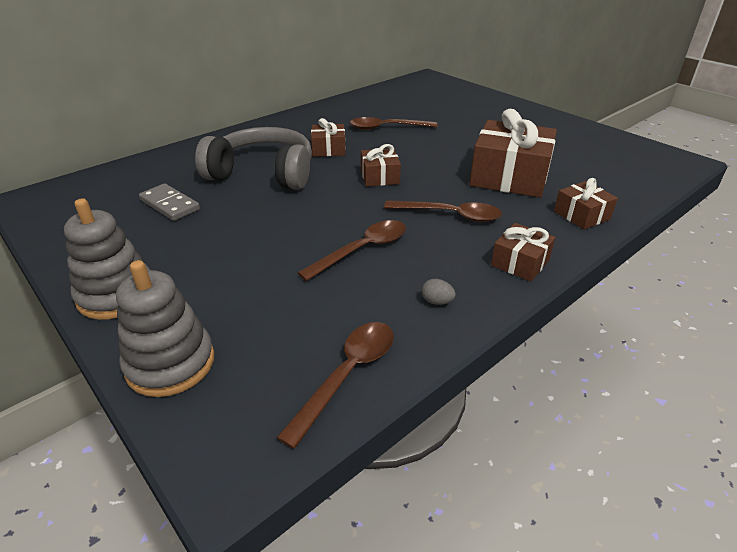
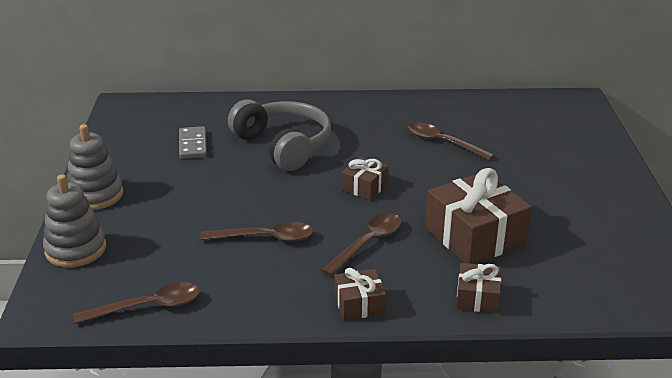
camera: 40 degrees right, 5 degrees down
brown gift [311,118,346,157] -> none
brown spoon [384,200,502,222] -> brown spoon turned 105 degrees counterclockwise [321,213,401,276]
grey egg [422,279,456,305] -> none

